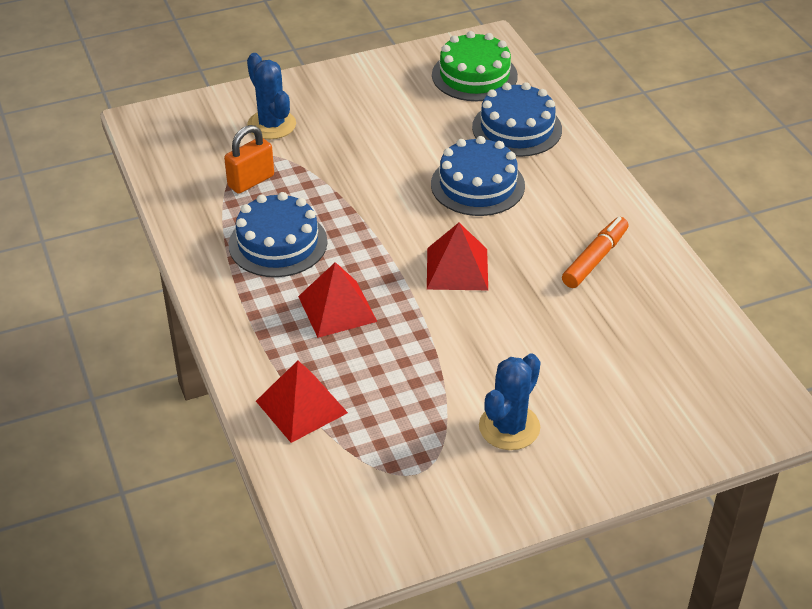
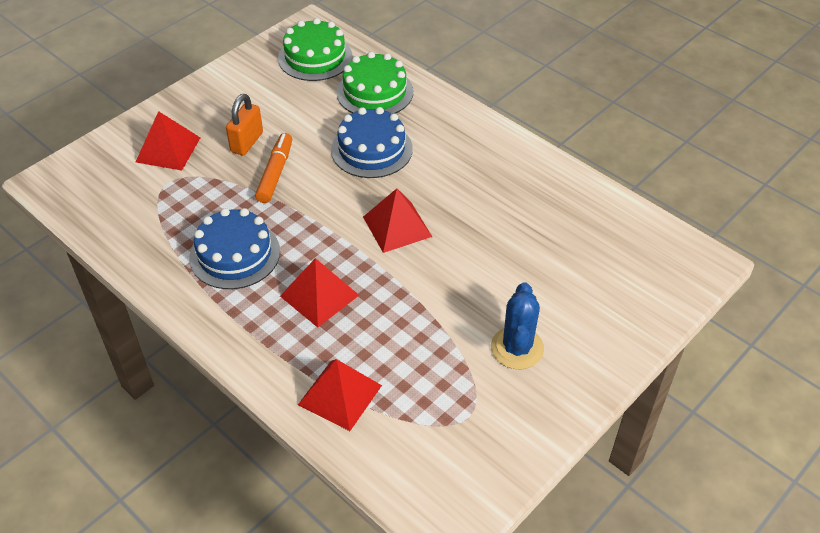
camera: 25 degrees left, 5 degrees up
orange padlock [224,125,274,194] -> orange padlock moved to [226,94,263,155]
blue cactus [247,53,296,139] -> red pyramid [136,111,200,171]
blue cake [472,82,562,157] -> green cake [336,51,413,114]
orange marker [562,217,629,288] -> orange marker moved to [255,133,292,203]

